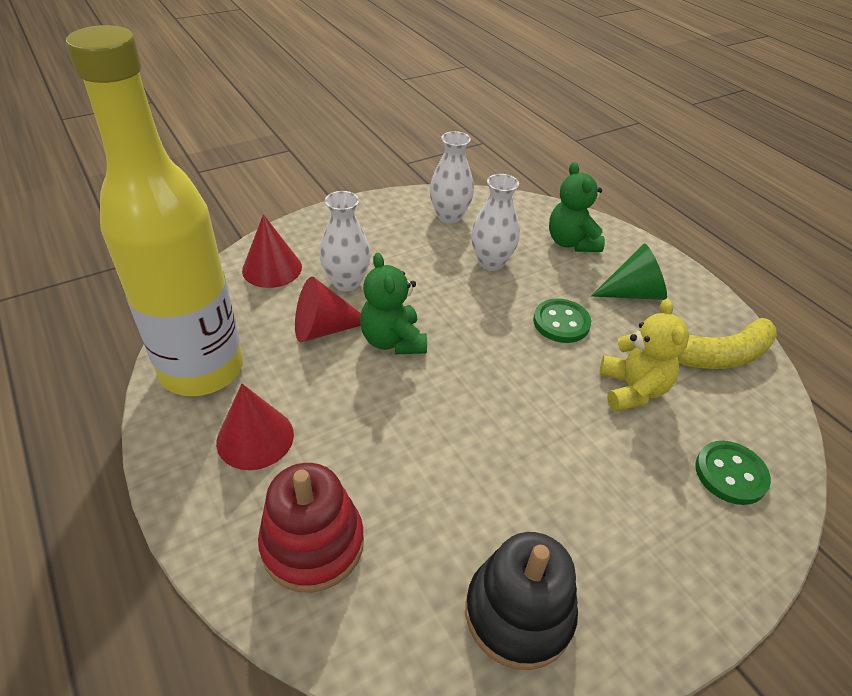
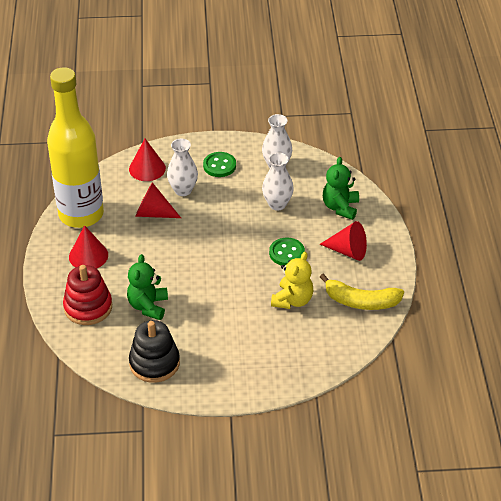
camera: 30 degrees right, 0 degrees up
green teddy bear [360,253,427,354] -> green teddy bear moved to [127,254,168,320]
green cone [591,243,667,300] -> red cone [320,221,367,261]
green button [695,441,771,505] -> green button moved to [203,152,236,177]

